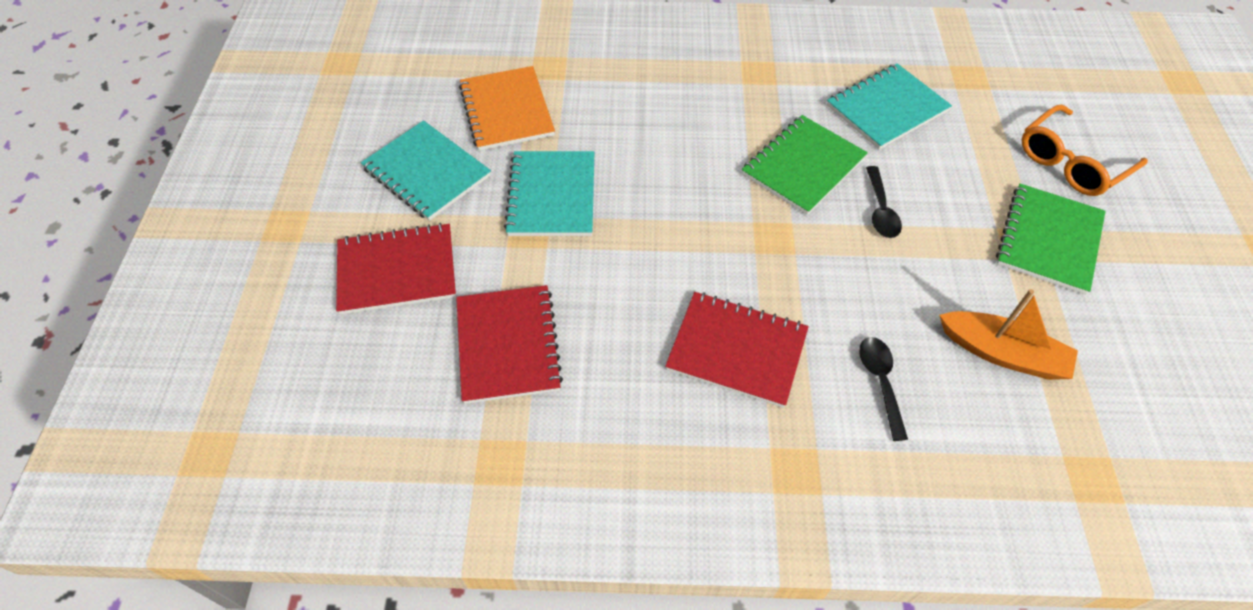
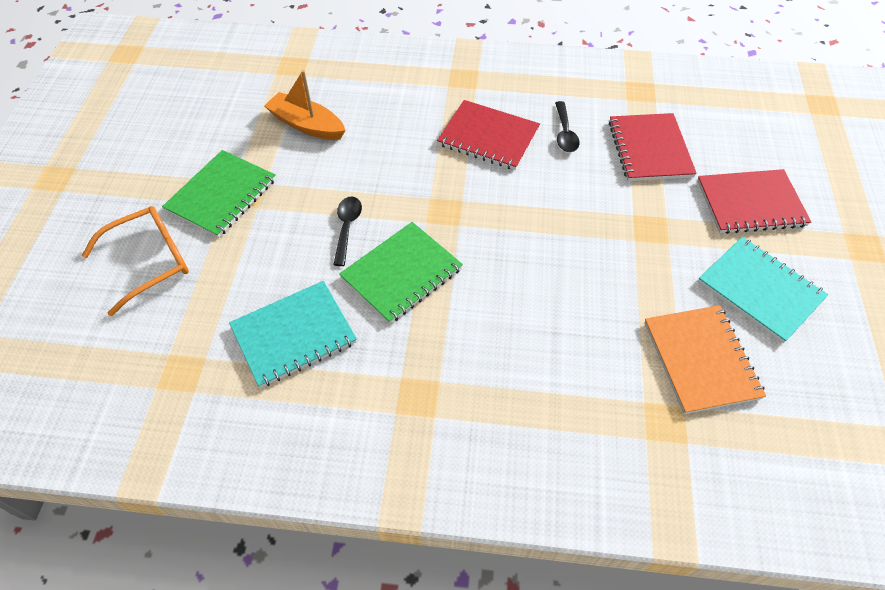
camera: 175 degrees left, 0 degrees up
turquoise notebook [504,151,594,236] -> none
black spoon [859,337,908,441] -> black spoon moved to [555,101,580,152]

